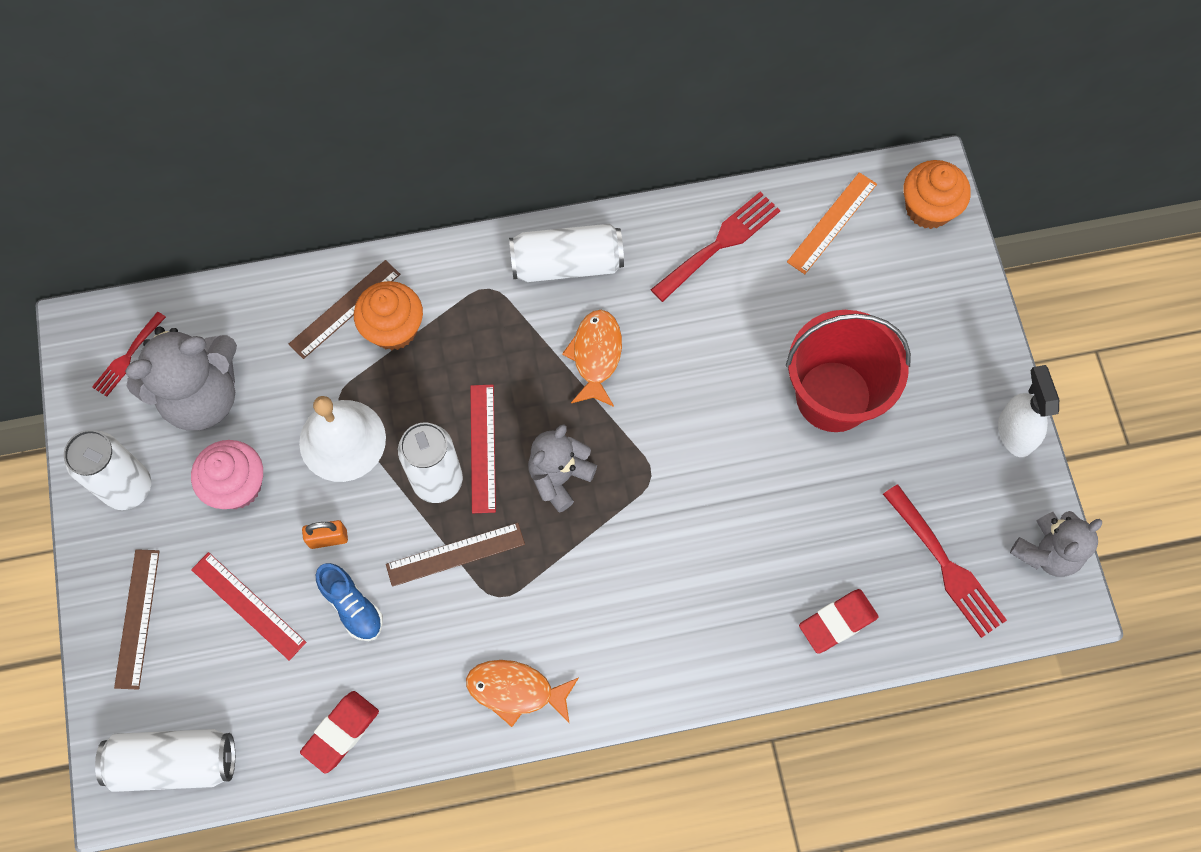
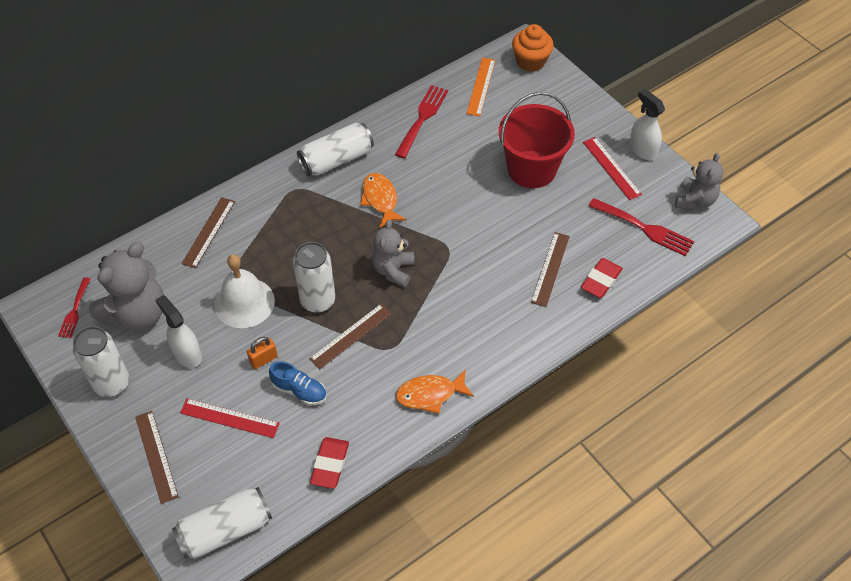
camera: 25 degrees left, 15 degrees down
pink cupcake [191,440,263,509] -> white spray bottle [156,295,202,368]
orange cupcake [354,281,423,350] -> none
red ruler [470,384,496,513] -> red ruler moved to [583,137,642,200]
none -> brown ruler [531,232,570,307]

